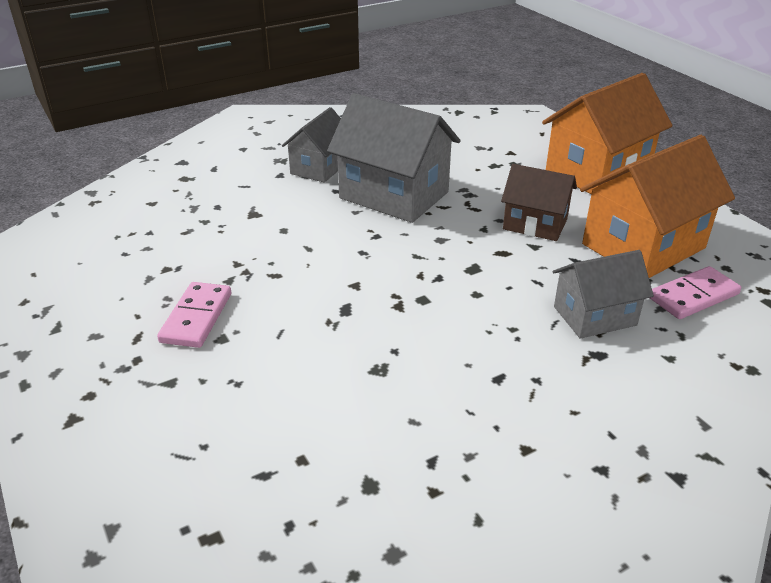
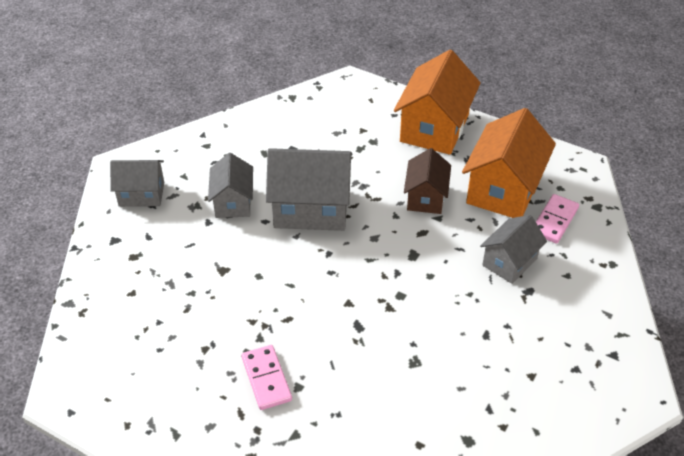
camera: 30 degrees left, 10 degrees up
brown house [501,164,577,241] -> brown house turned 75 degrees counterclockwise [404,148,451,214]
none -> grey house [110,160,164,207]

